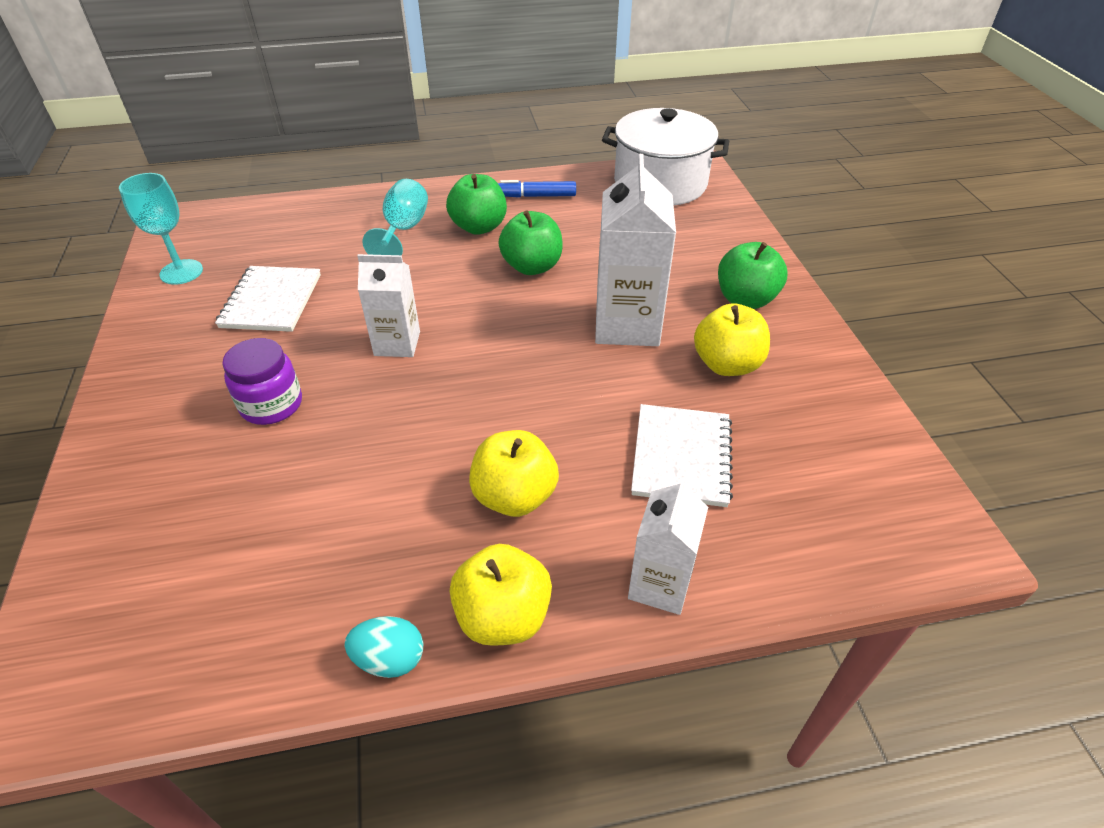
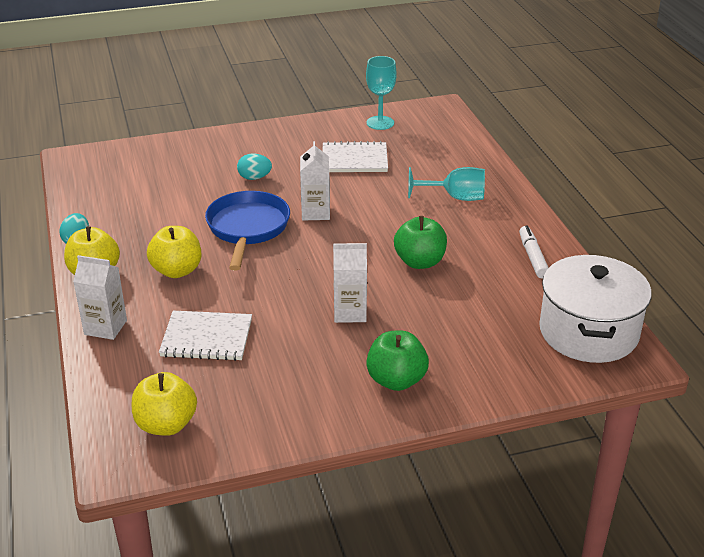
camera: 85 degrees right, 10 degrees down
purple jar [222,338,302,425] -> turquoise egg [237,153,272,180]
green apple [446,174,507,235] -> none
blue marker [498,180,576,198] -> white marker [519,226,549,278]
white carton [595,154,676,346] -> white carton [333,243,367,323], size x0.61
yellow apple [694,303,770,376] -> yellow apple moved to [132,372,197,436]
none -> blue pan [205,191,290,271]

